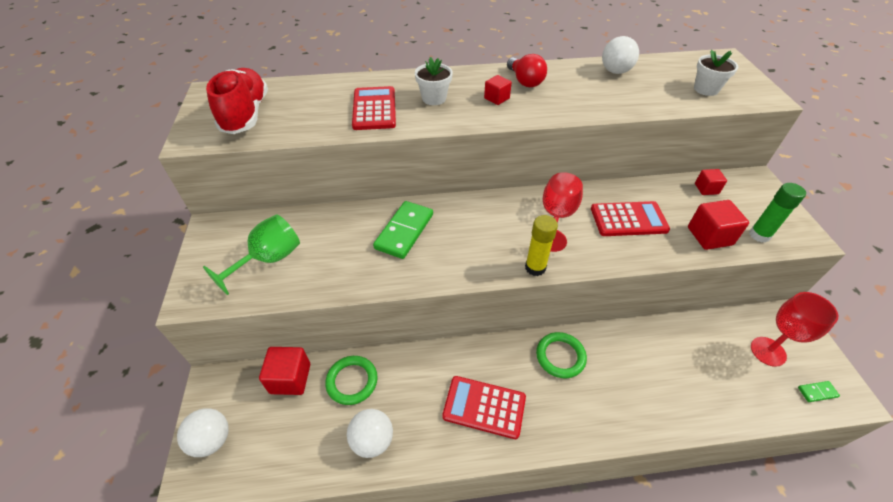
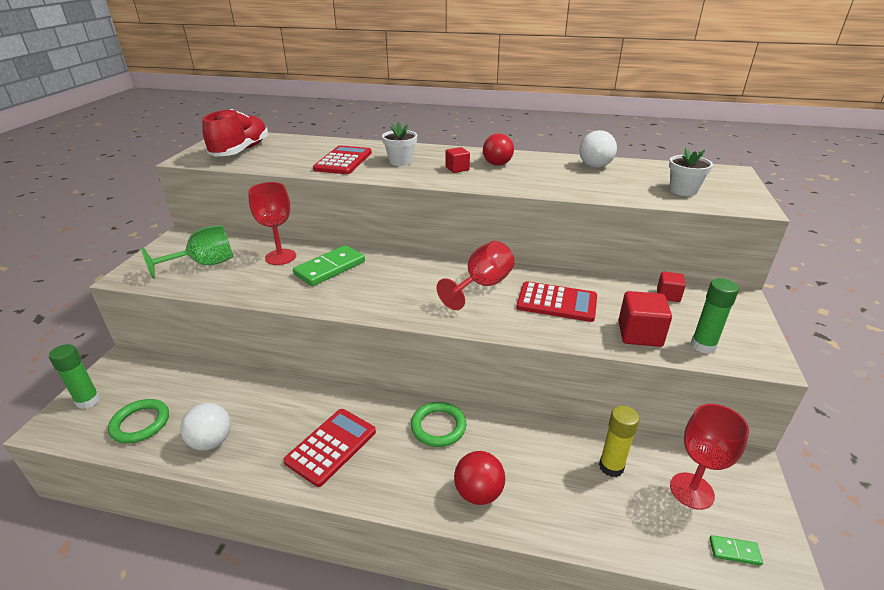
camera: 20 degrees right, 15 degrees down
white ball [177,408,229,457] -> green glue stick [49,344,100,409]
red cube [259,347,310,395] -> none
green ring [325,356,378,405] -> green ring moved to [108,399,169,444]
red calculator [442,376,526,439] -> red calculator turned 90 degrees clockwise [283,409,376,487]
yellow glue stick [525,215,558,276] -> yellow glue stick moved to [599,406,640,477]
none -> red goblet [248,182,296,265]
none -> red ball [454,451,505,505]

